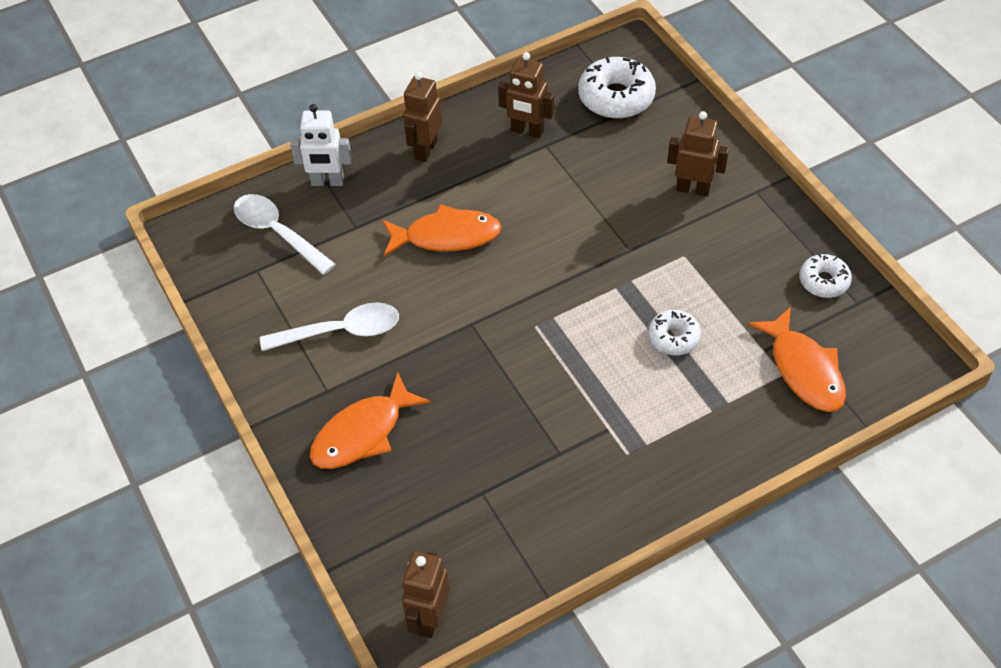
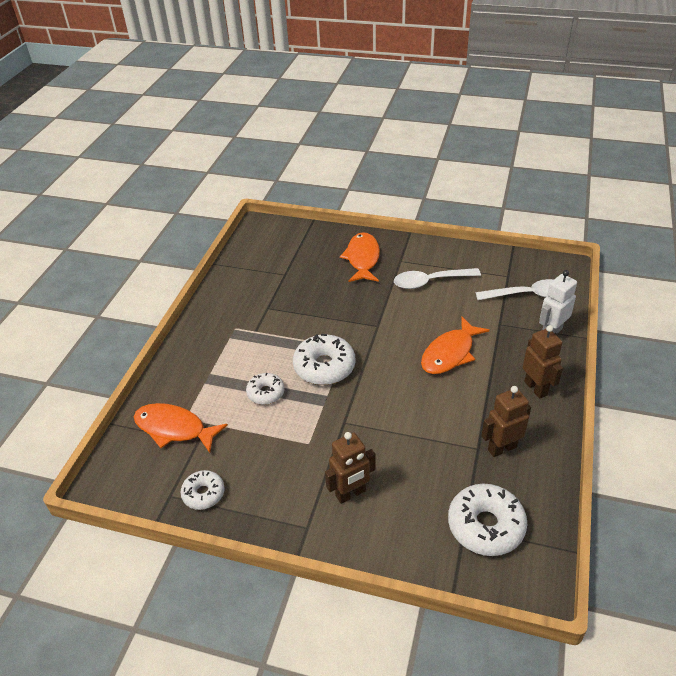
camera: 135 degrees right, 10 degrees down
white spoon [260,302,399,351] -> white spoon turned 45 degrees clockwise [394,268,481,289]
brown robot [402,551,450,638] -> none
none -> white donut [293,334,356,385]

